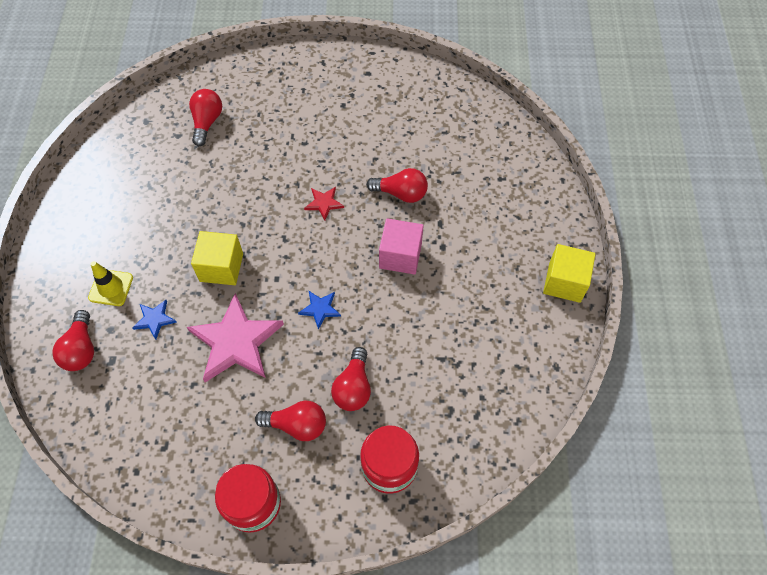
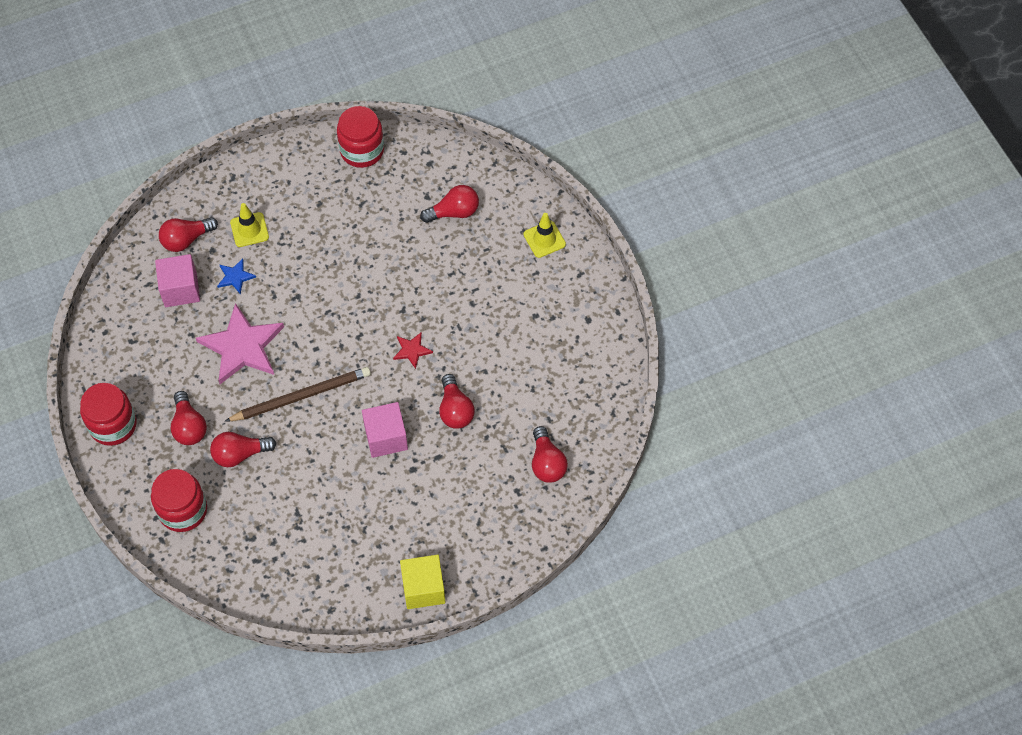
camera: 65 degrees right, 0 degrees up
yellow cube [191,231,243,285] -> none
blue star [298,291,341,330] -> brown pencil [225,367,371,421]
none -> pink cube [155,254,200,307]
none -> red jar [337,106,384,168]
none -> yellow traffic cone [524,213,566,258]
none -> red light bulb [532,426,568,483]

